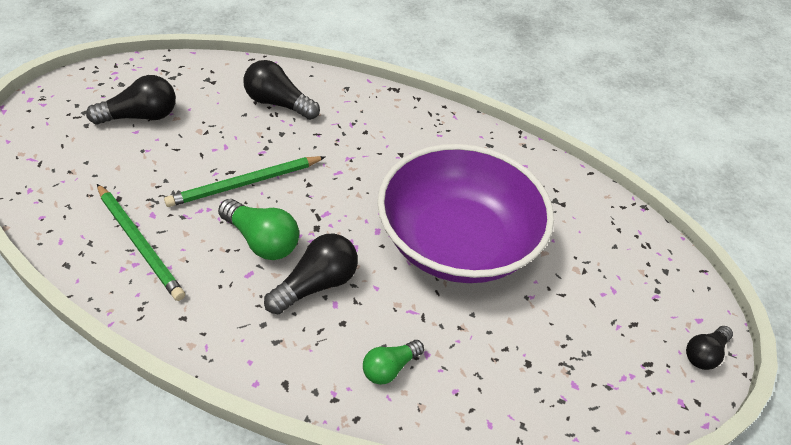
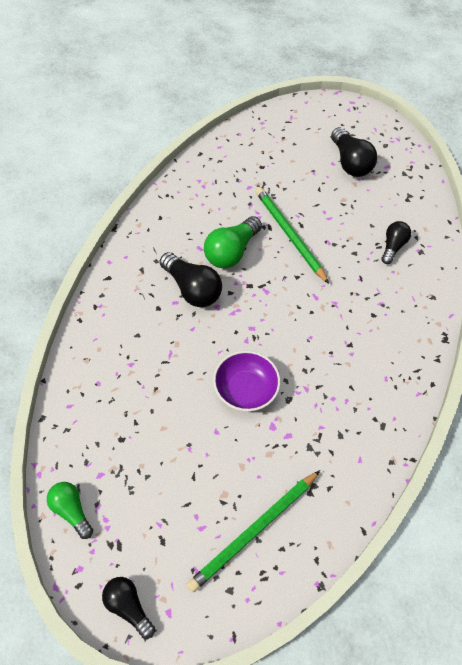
camera: 90 degrees right, 10 degrees up
green pencil [97,184,185,301] -> green pencil moved to [187,470,320,592]
black light bulb [243,60,320,120] -> black light bulb [381,221,411,264], size x0.63
green light bulb [363,340,424,385] -> green light bulb moved to [47,482,93,539]
purple bowl [377,144,554,283] -> purple bowl [213,351,280,411], size x0.44

